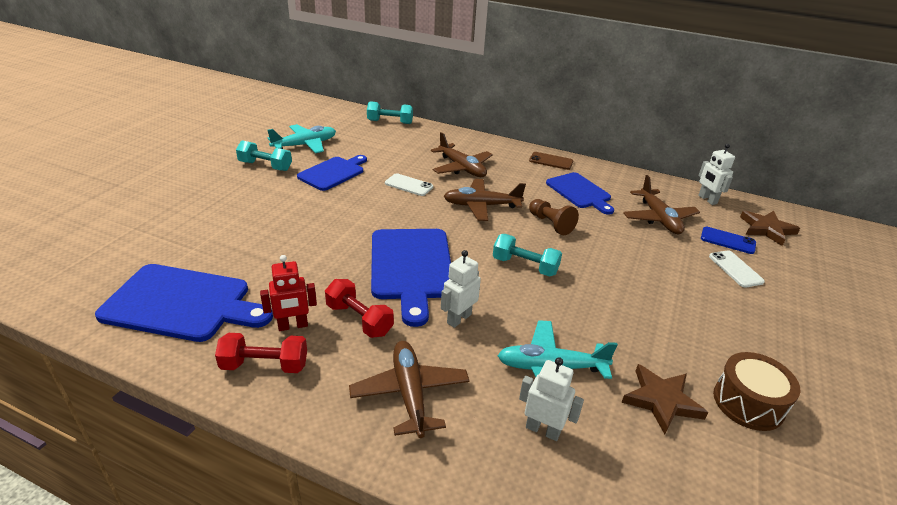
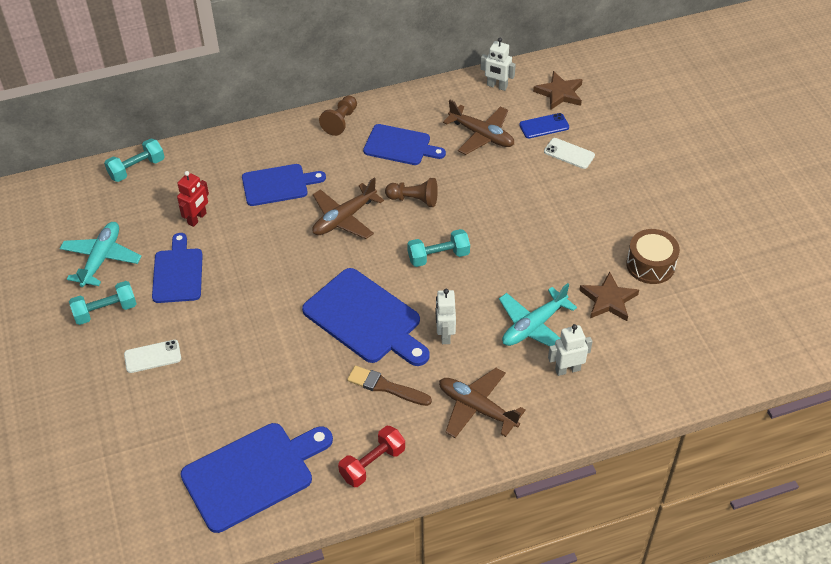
camera: 40 degrees left, 15 degrees up
red robot [260,255,317,331] -> red robot moved to [177,171,209,227]
red dumbbell [325,279,394,338] -> brown brush [347,366,432,406]
white phone [385,173,433,196] -> white phone moved to [124,340,181,373]
brown plane [431,132,493,177] -> blue cutting board [242,164,326,206]
brown phone [529,152,573,170] -> brown pawn [319,96,357,136]

